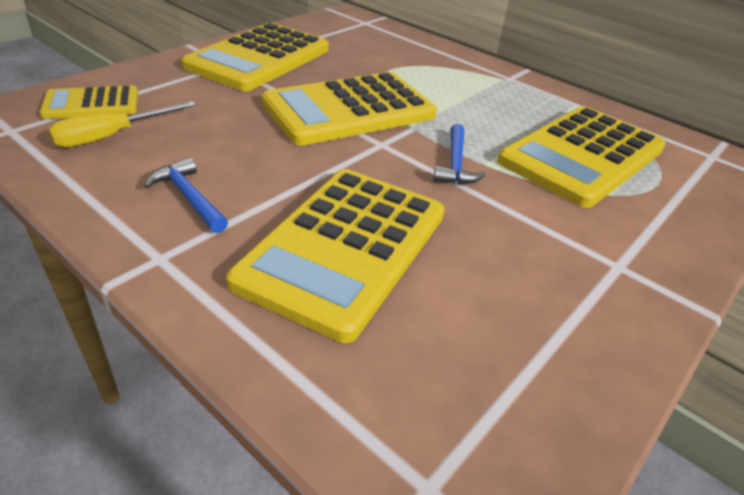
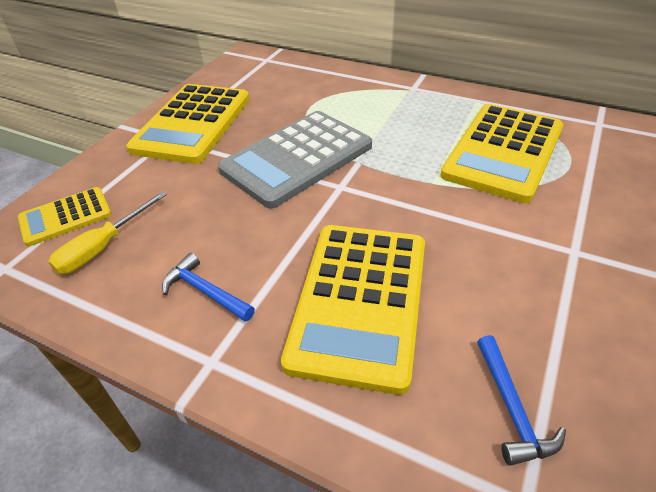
camera: 10 degrees left, 5 degrees up
yellow calculator [262,72,437,146] -> grey calculator [218,111,372,208]
blue hammer [433,124,486,184] -> blue hammer moved to [477,335,566,466]

